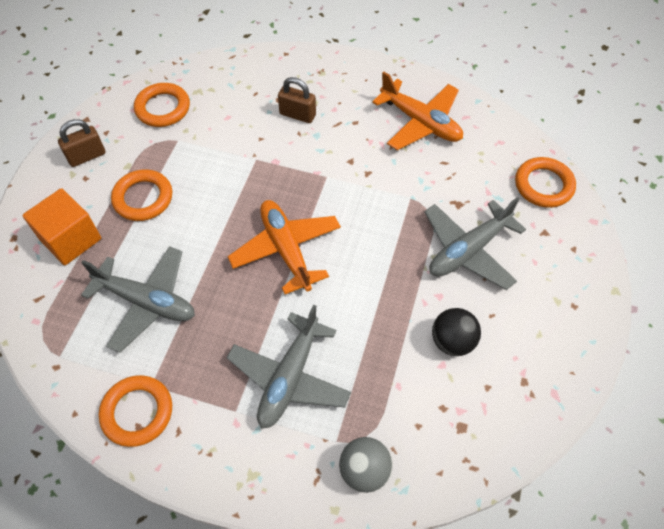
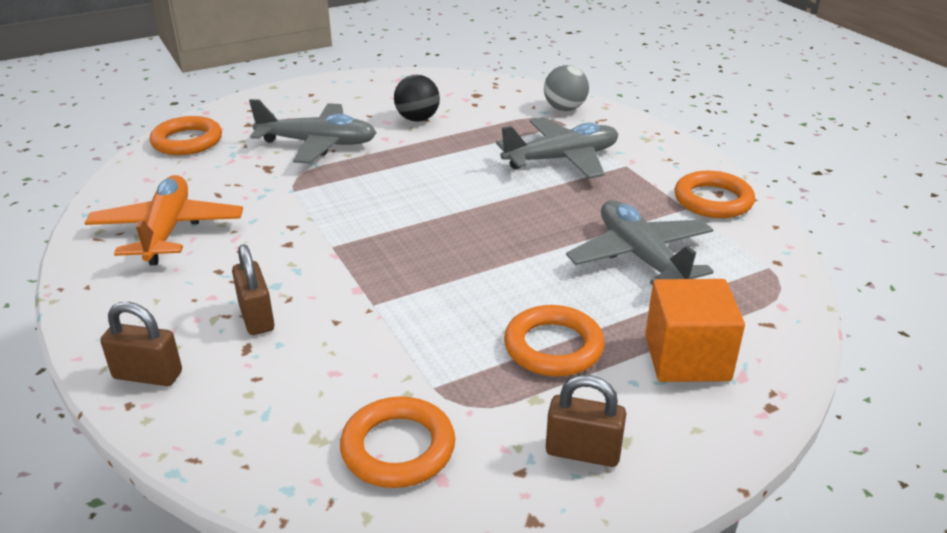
camera: 135 degrees left, 25 degrees down
orange plane [228,200,341,294] -> none
none -> brown padlock [100,302,182,386]

